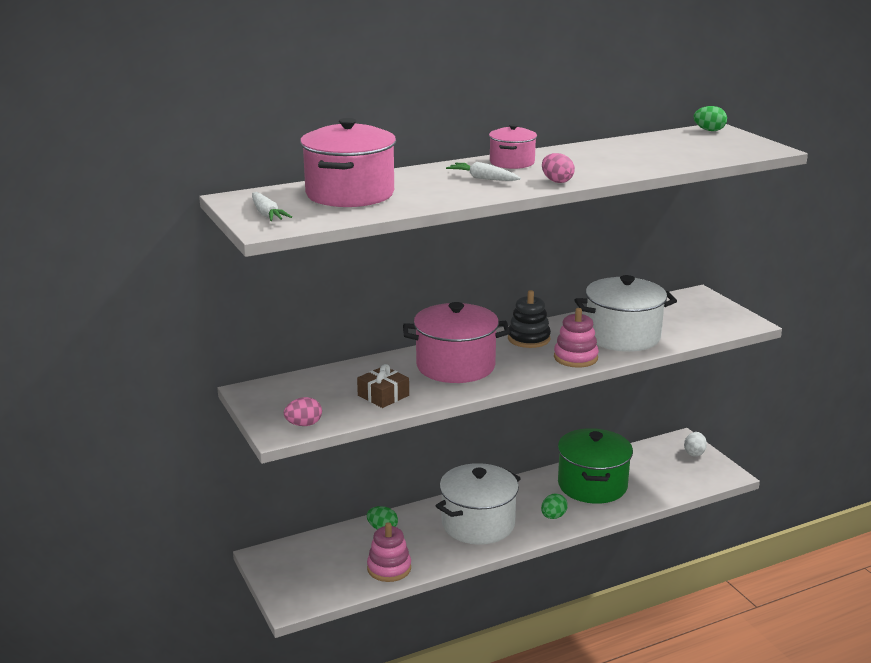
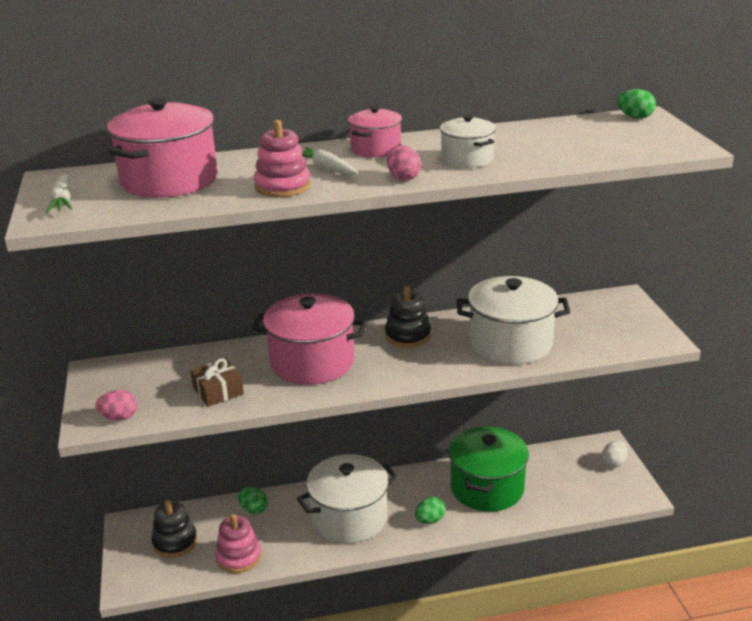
camera: 15 degrees right, 5 degrees up
pink stacking toy [554,308,599,368] -> pink stacking toy moved to [254,120,311,197]
none -> black stacking toy [151,500,197,558]
none -> white pot [440,115,496,168]

